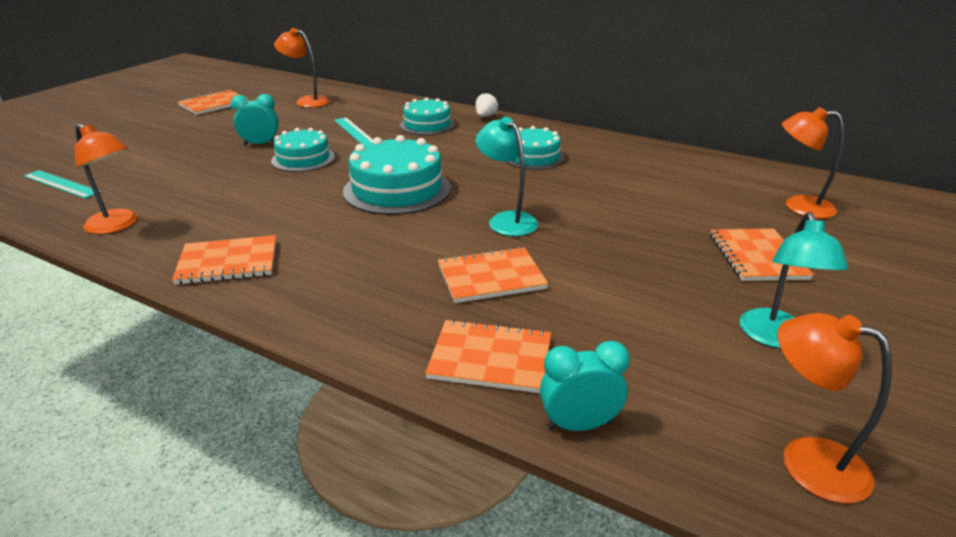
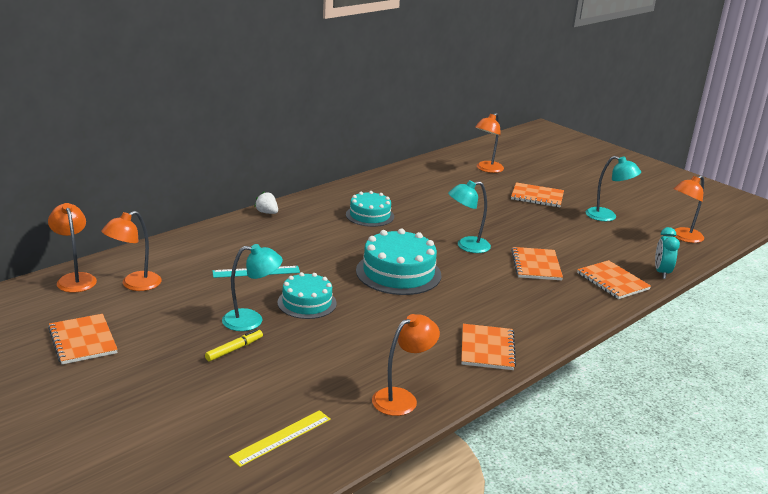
camera: 75 degrees left, 5 degrees down
turquoise ruler [24,170,101,199] -> yellow ruler [229,410,331,467]
turquoise clock [231,94,279,146] -> turquoise lamp [222,244,283,331]
turquoise cake [400,97,455,135] -> none
orange notebook [425,319,551,393] -> orange notebook turned 60 degrees counterclockwise [577,260,651,299]
none -> orange lamp [48,203,97,293]
none -> yellow marker [205,329,263,361]

